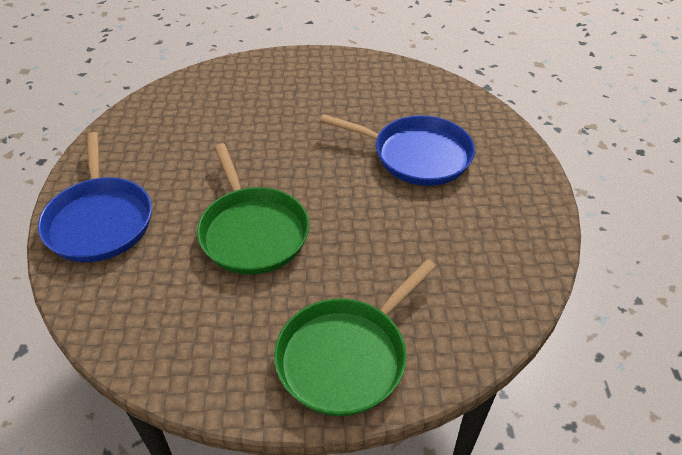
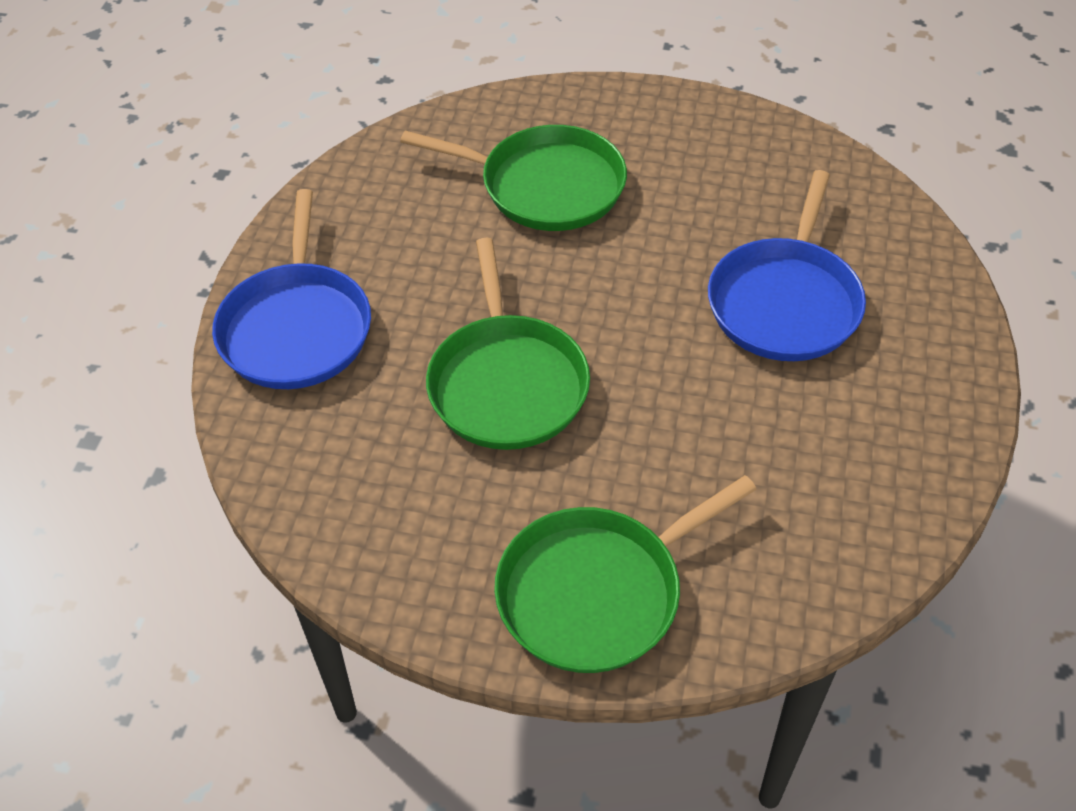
camera: 15 degrees right, 5 degrees up
blue pan [320,114,475,186] -> blue pan turned 75 degrees clockwise [708,170,866,361]
none -> green pan [400,125,627,231]

